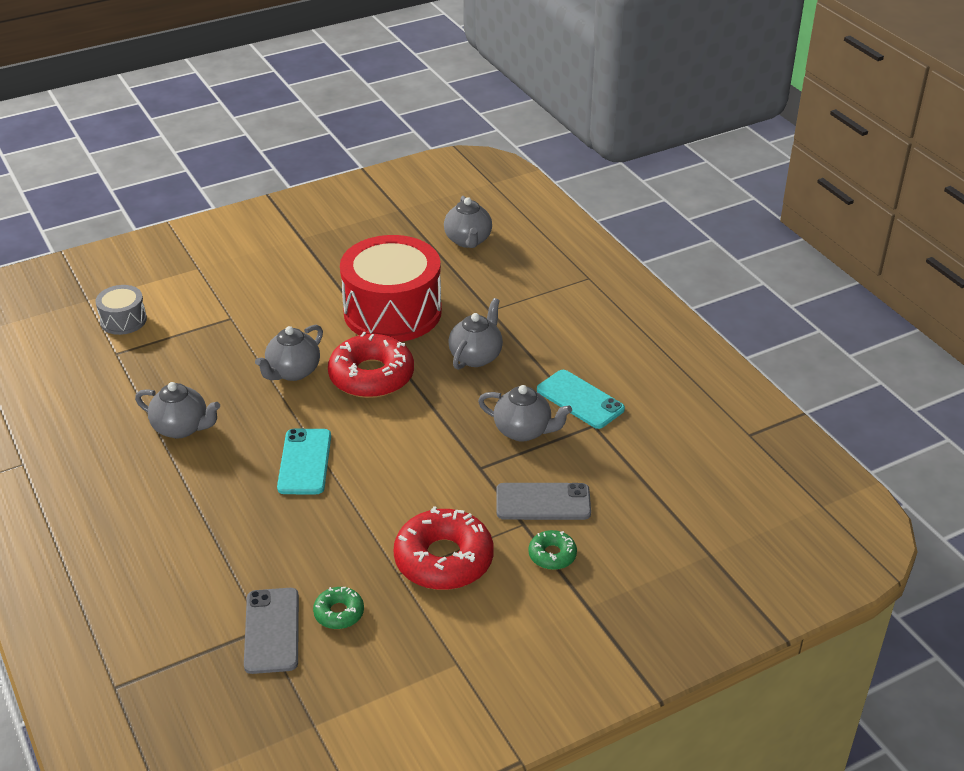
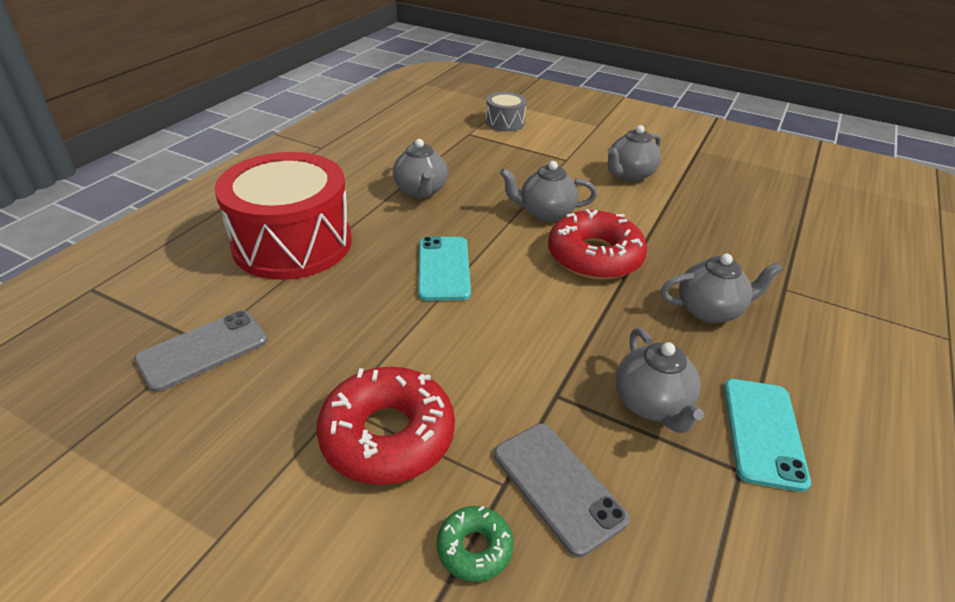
camera: 55 degrees right, 0 degrees up
turquoise phone [277,429,331,494] -> turquoise phone turned 60 degrees counterclockwise [418,236,471,301]
green donut [313,587,364,629] -> none
red drum [340,235,442,342] -> red drum moved to [215,152,352,280]
grey teapot [444,196,492,248] -> grey teapot moved to [607,125,661,182]

